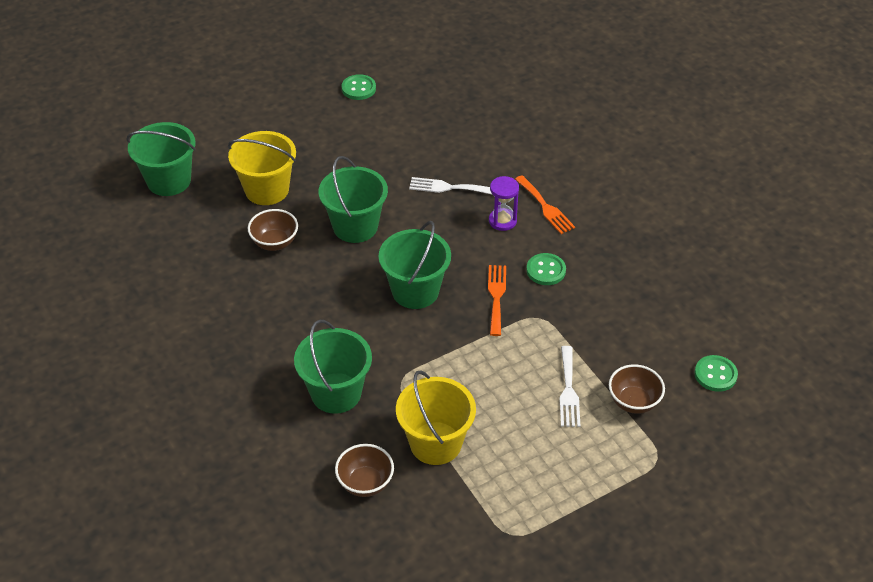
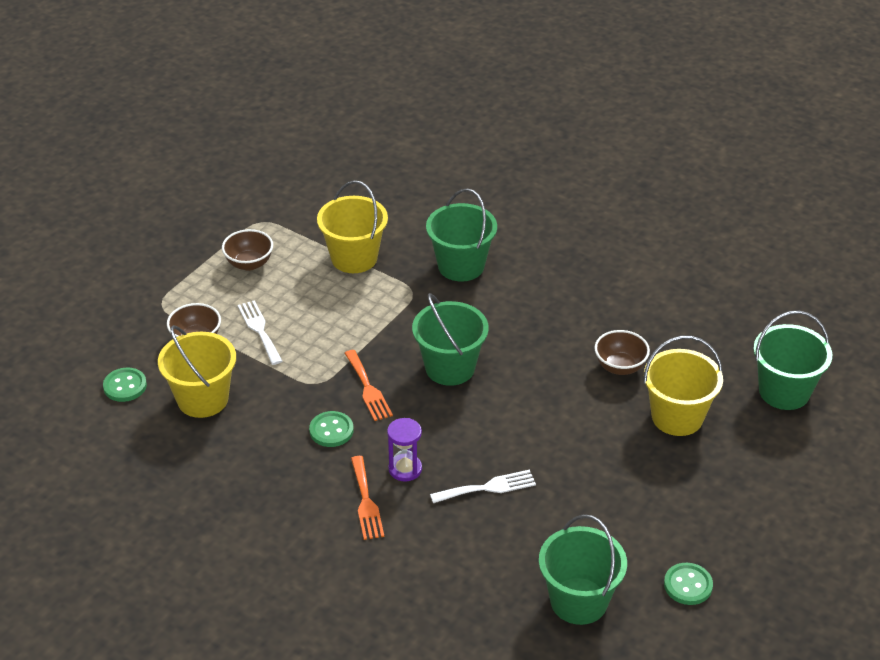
camera: 155 degrees right, 5 degrees down
green bucket [319,156,388,243] -> green bucket moved to [539,514,627,625]
brown bowl [335,444,394,497] -> brown bowl moved to [222,229,273,271]
orange fork [515,175,575,234] -> orange fork turned 135 degrees counterclockwise [351,456,384,540]
none -> yellow bucket [158,325,236,418]

